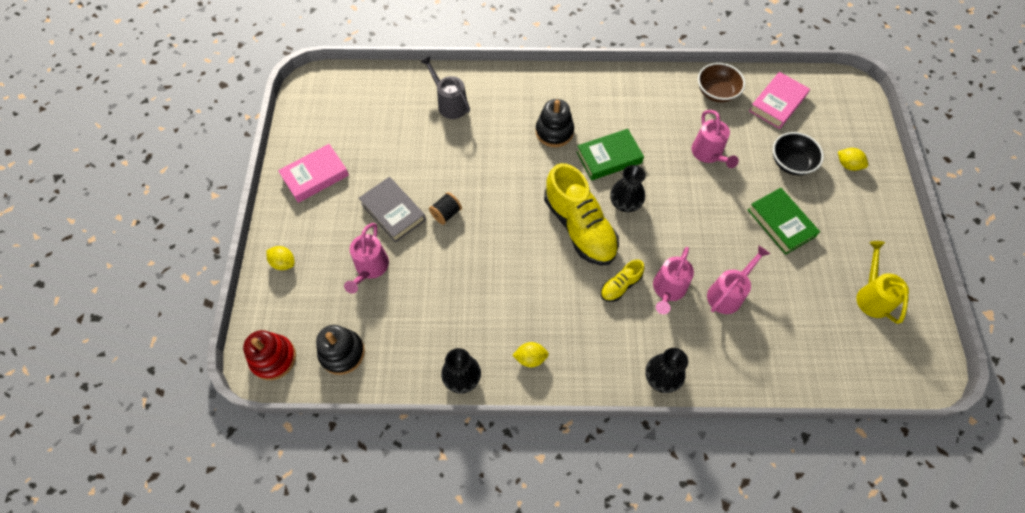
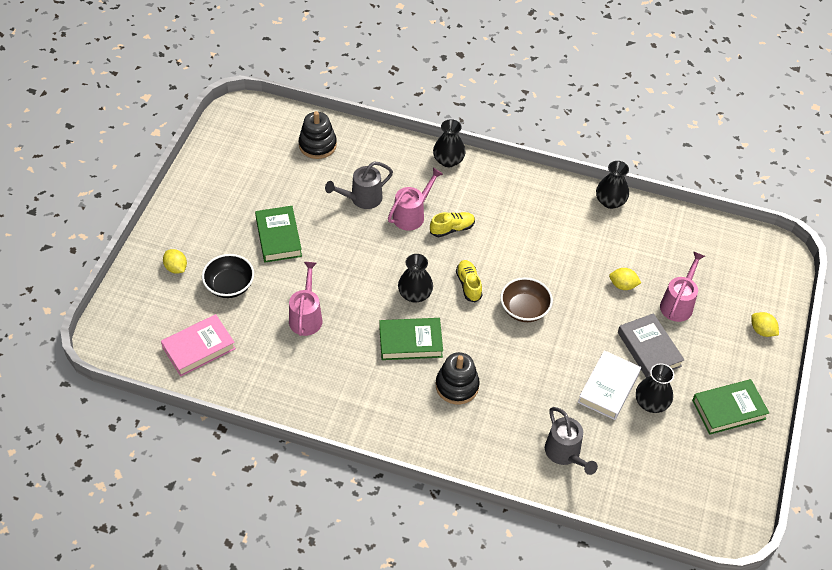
camera: 165 degrees left, 10 degrees down
red stacking toy [243,330,296,380] -> none
pink book [278,144,349,203] -> green book [692,379,769,435]
black stacking toy [316,325,365,375] -> black stacking toy moved to [299,111,337,159]
black spool [429,192,462,225] -> none
yellow lemon [512,342,549,367] -> yellow lemon moved to [609,268,641,290]
yellow shoe [544,163,619,266] -> yellow shoe [456,260,482,303], size x0.48
brown bowl [698,63,745,102] -> brown bowl moved to [500,277,553,322]
pink watering can [707,245,770,314] -> grey watering can [325,162,393,209]
yellow watering can [856,241,909,324] -> none
none -> white book [578,350,641,420]
none -> black vase [636,363,674,413]

